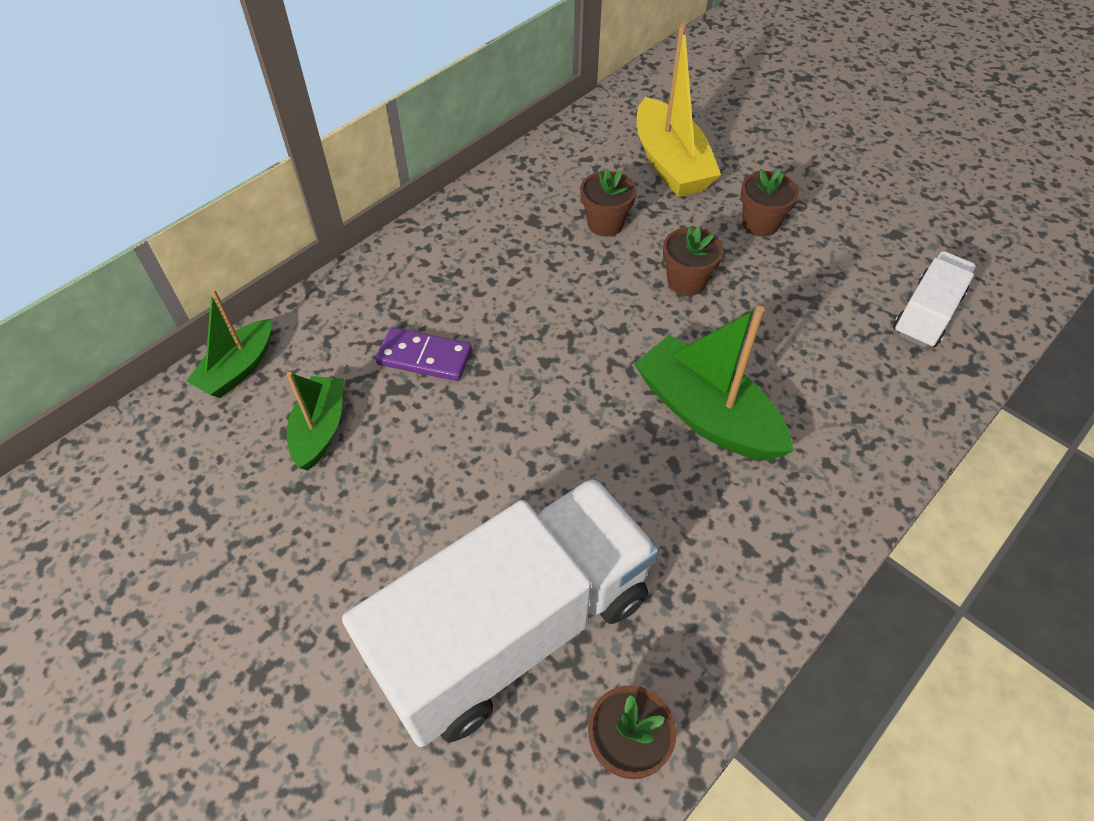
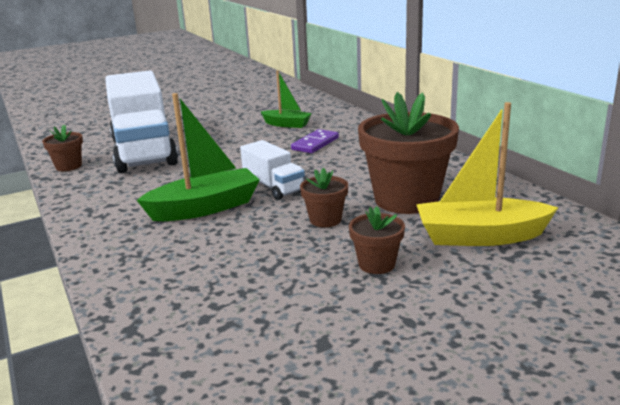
camera: 110 degrees right, 30 degrees down
green boat [186,289,271,398] -> none
brown flower pot [580,169,637,237] -> brown flower pot [358,92,459,214], size x2.11
white truck [893,251,977,348] -> white truck moved to [240,140,305,200]

